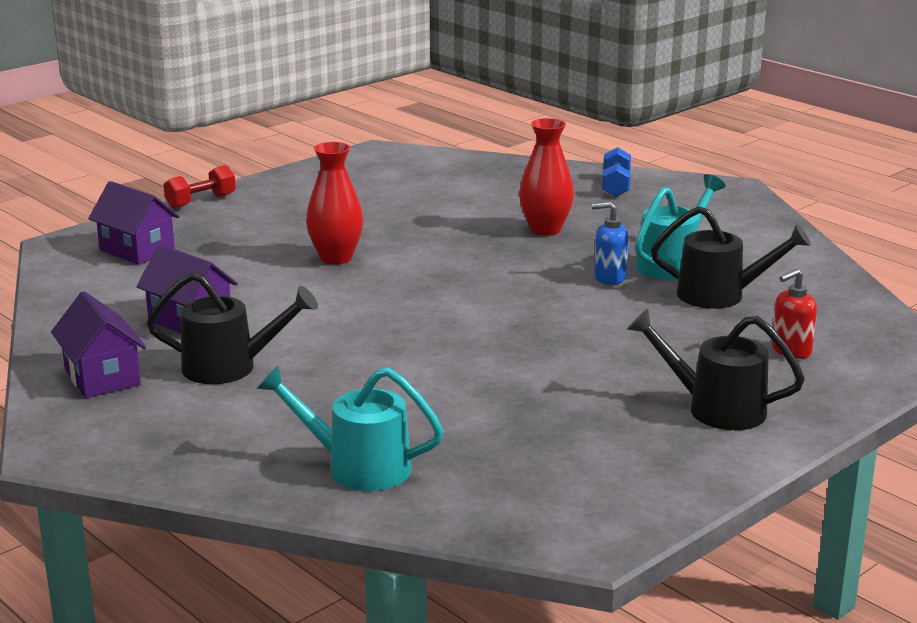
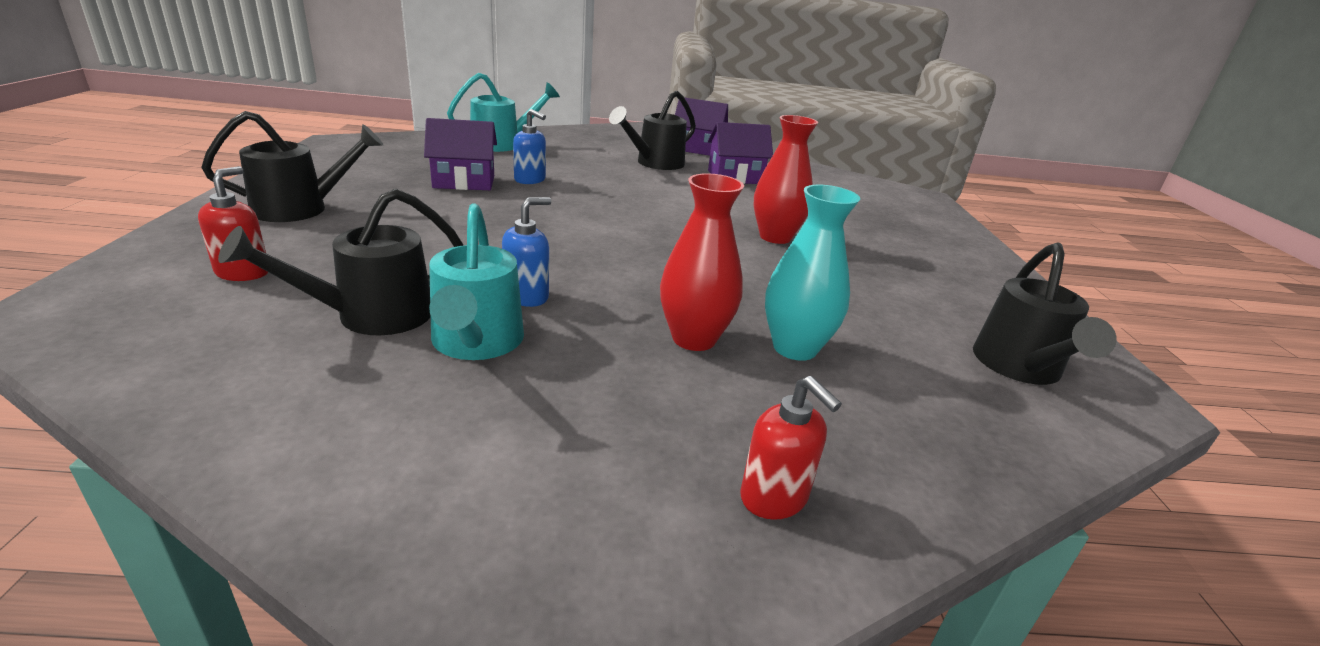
camera: 130 degrees right, 5 degrees up
purple house [88,181,180,265] -> purple house moved to [424,118,497,190]
red dumbbell [163,165,236,209] -> none
blue dumbbell [602,147,631,197] -> red soap dispenser [740,376,842,520]
none -> blue soap dispenser [513,109,546,184]
none -> turquoise vase [765,185,860,361]
none -> black watering can [973,243,1117,385]

